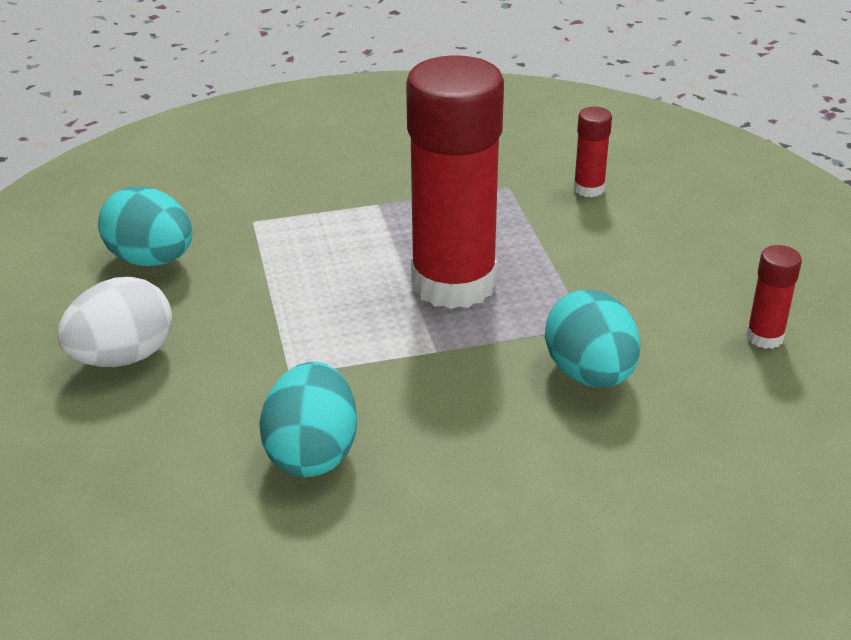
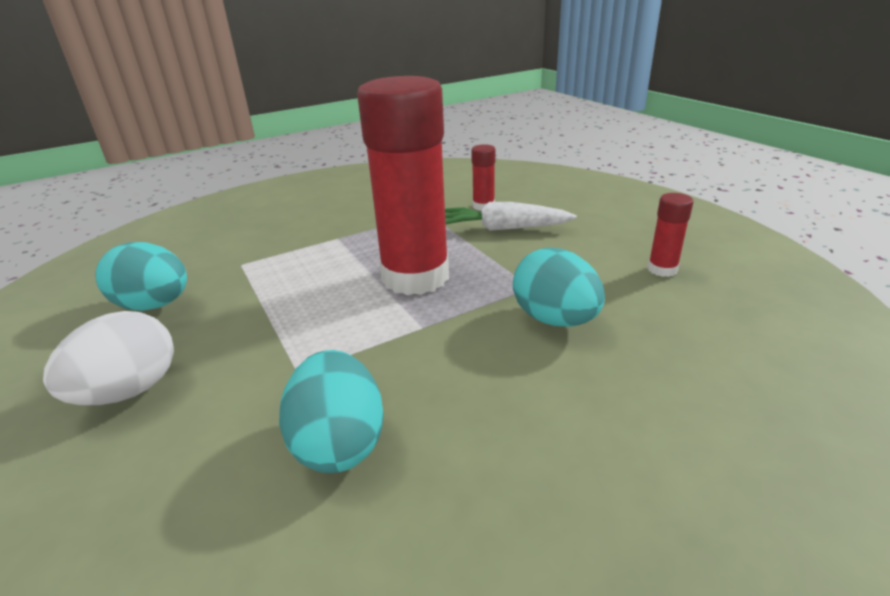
camera: 15 degrees left, 5 degrees down
none -> white carrot [445,202,577,231]

